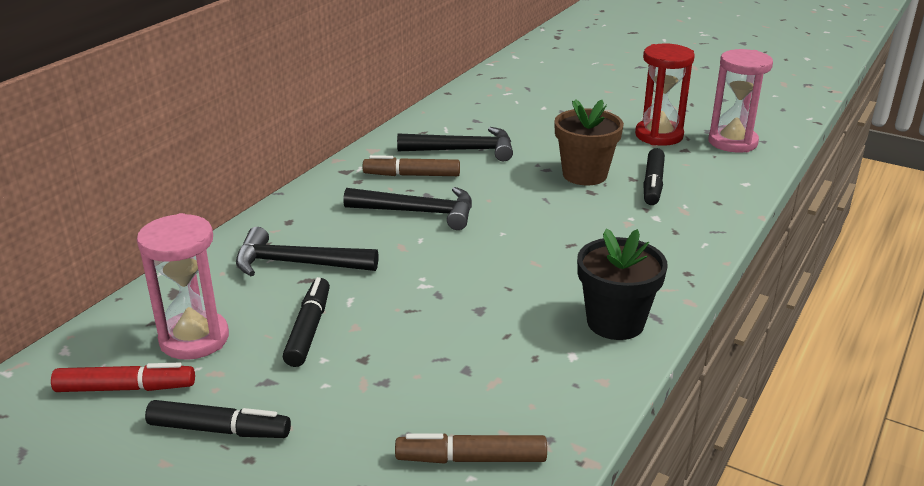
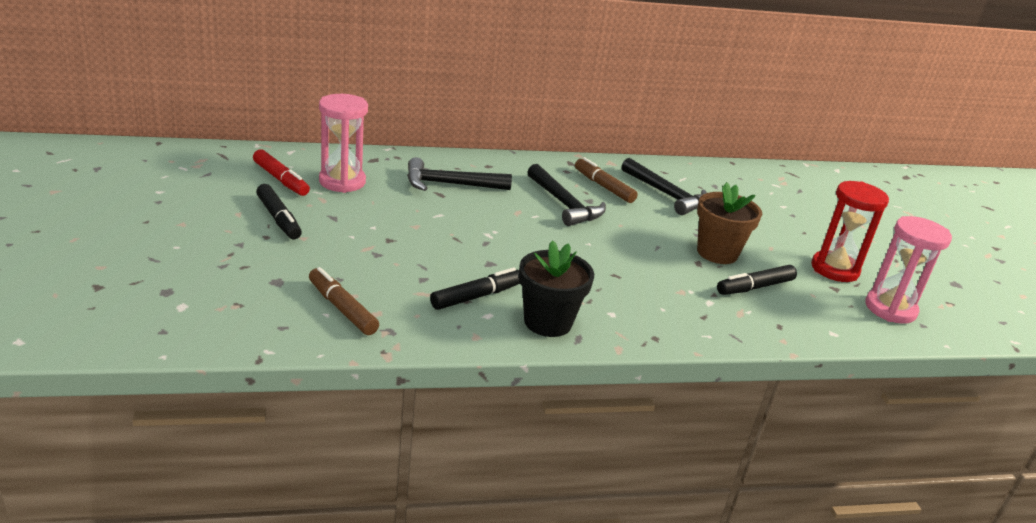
camera: 45 degrees right, 0 degrees up
black hammer [236,227,378,276] -> black hammer turned 60 degrees counterclockwise [407,157,512,191]
black marker [283,277,330,367] -> black marker moved to [430,267,520,310]

